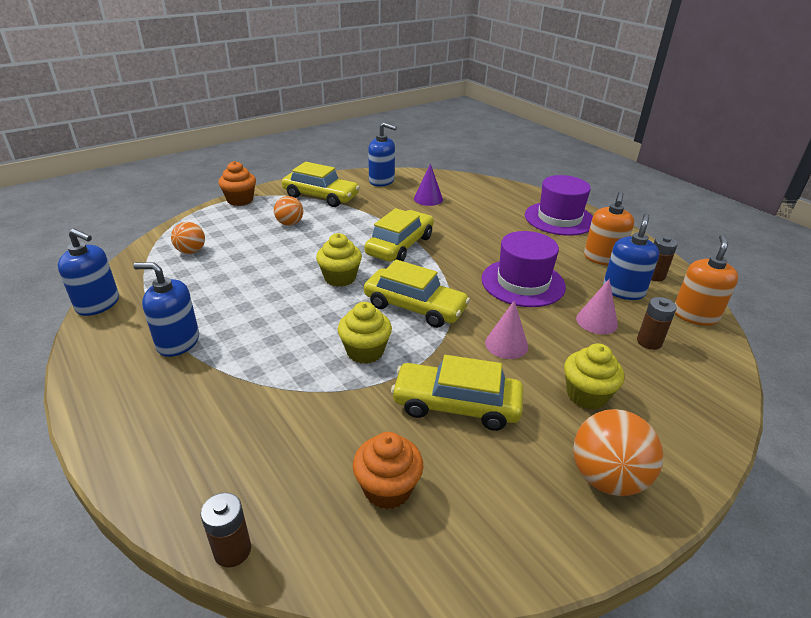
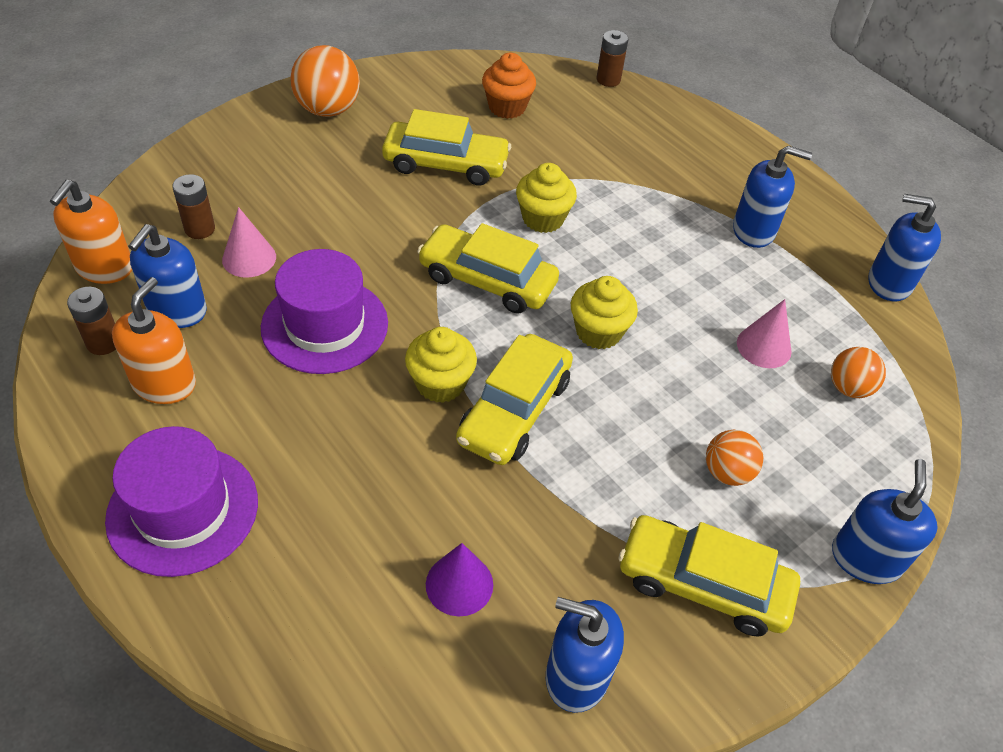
camera: 175 degrees right, 15 degrees up
orange cupcake [218,161,256,206] -> blue soap dispenser [832,459,938,584]
pink cone [485,300,528,359] -> pink cone moved to [737,299,792,368]
yellow cupcake [564,343,624,410] -> yellow cupcake moved to [405,327,477,403]

